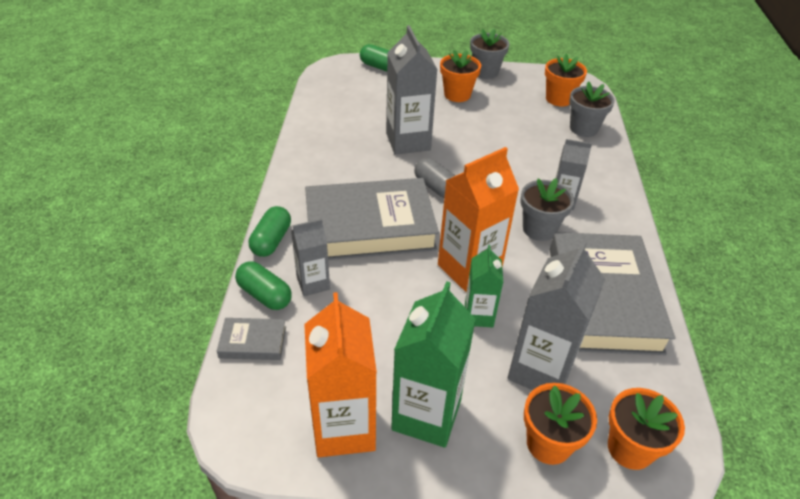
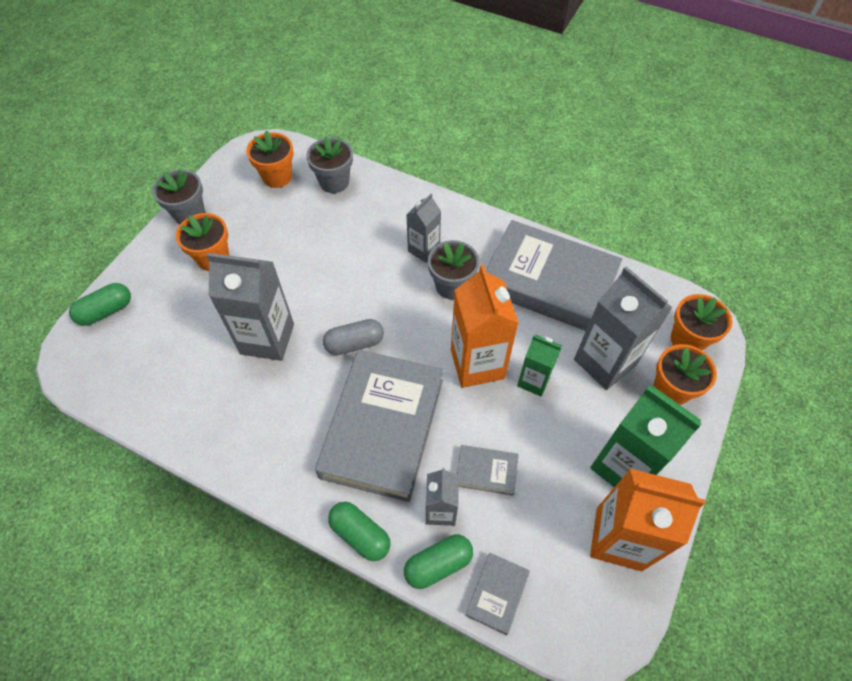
camera: 65 degrees left, 15 degrees up
none -> grey book [457,445,519,495]

